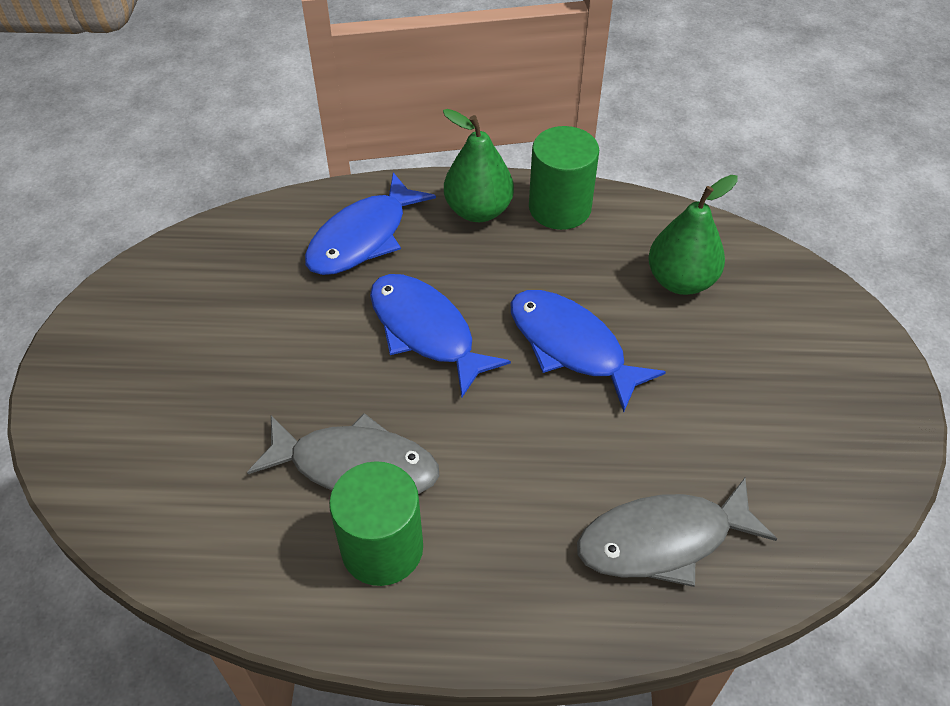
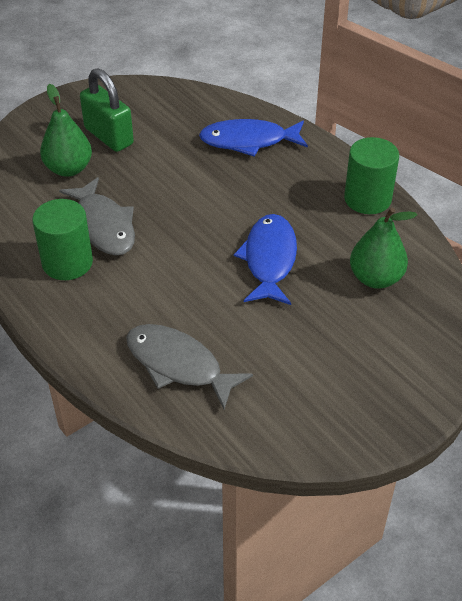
camera: 50 degrees right, 5 degrees down
blue fish [370,274,511,398] -> none
green pear [443,109,514,222] -> green pear moved to [40,84,92,177]
none -> green padlock [80,68,134,152]

